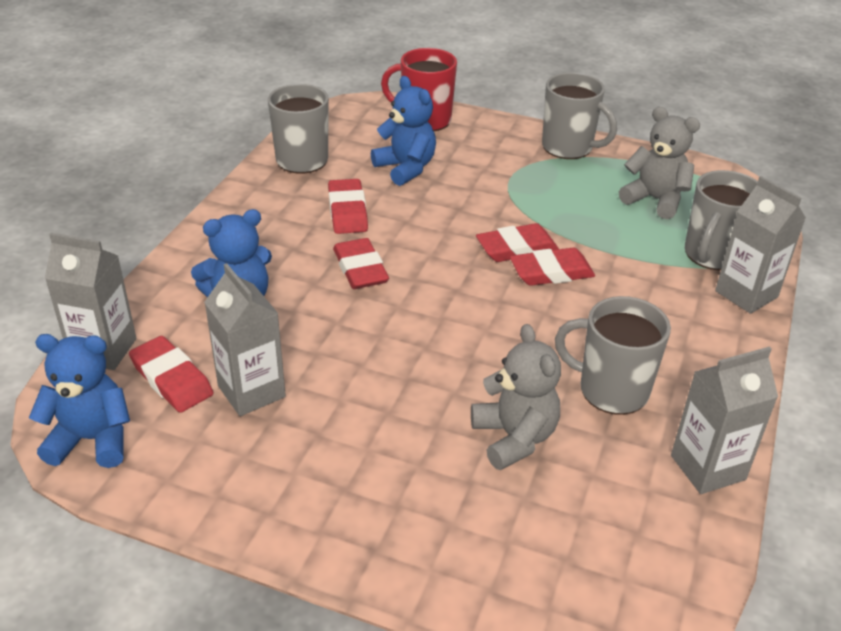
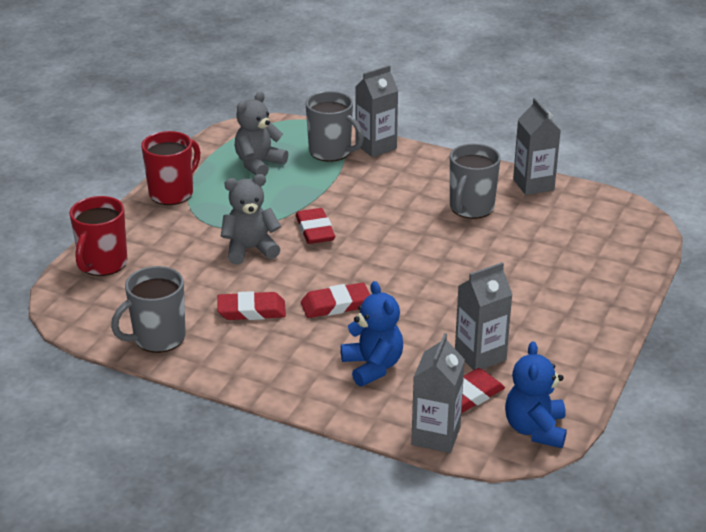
camera: 85 degrees left, 5 degrees down
blue teddy bear [371,76,436,186] -> none
grey teddy bear [471,324,561,470] -> grey teddy bear moved to [221,174,281,264]
red eraser [510,248,595,286] -> none
grey mug [542,72,617,159] -> red mug [141,131,200,205]

